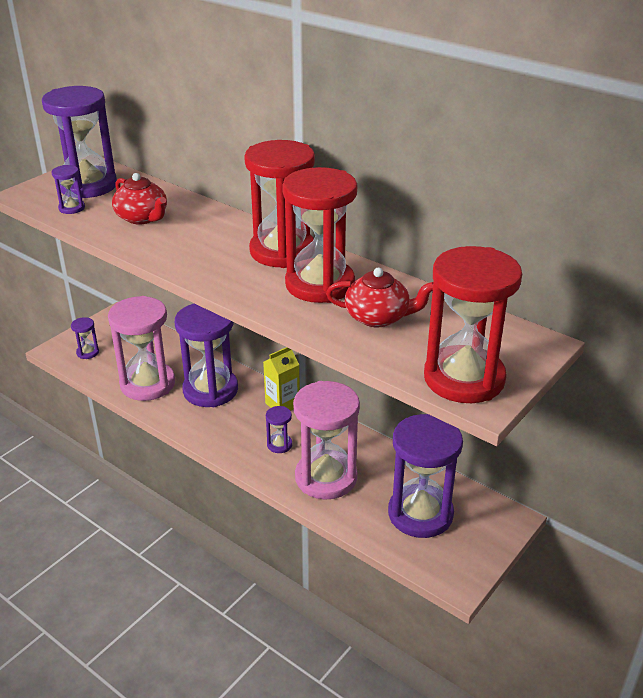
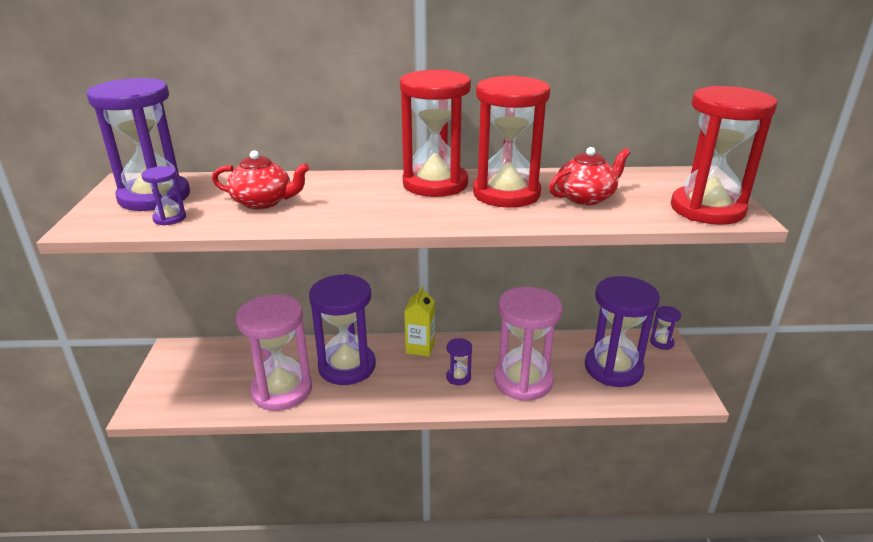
camera: 40 degrees left, 5 degrees down
purple hourglass [71,317,99,359] -> purple hourglass moved to [650,306,681,350]

